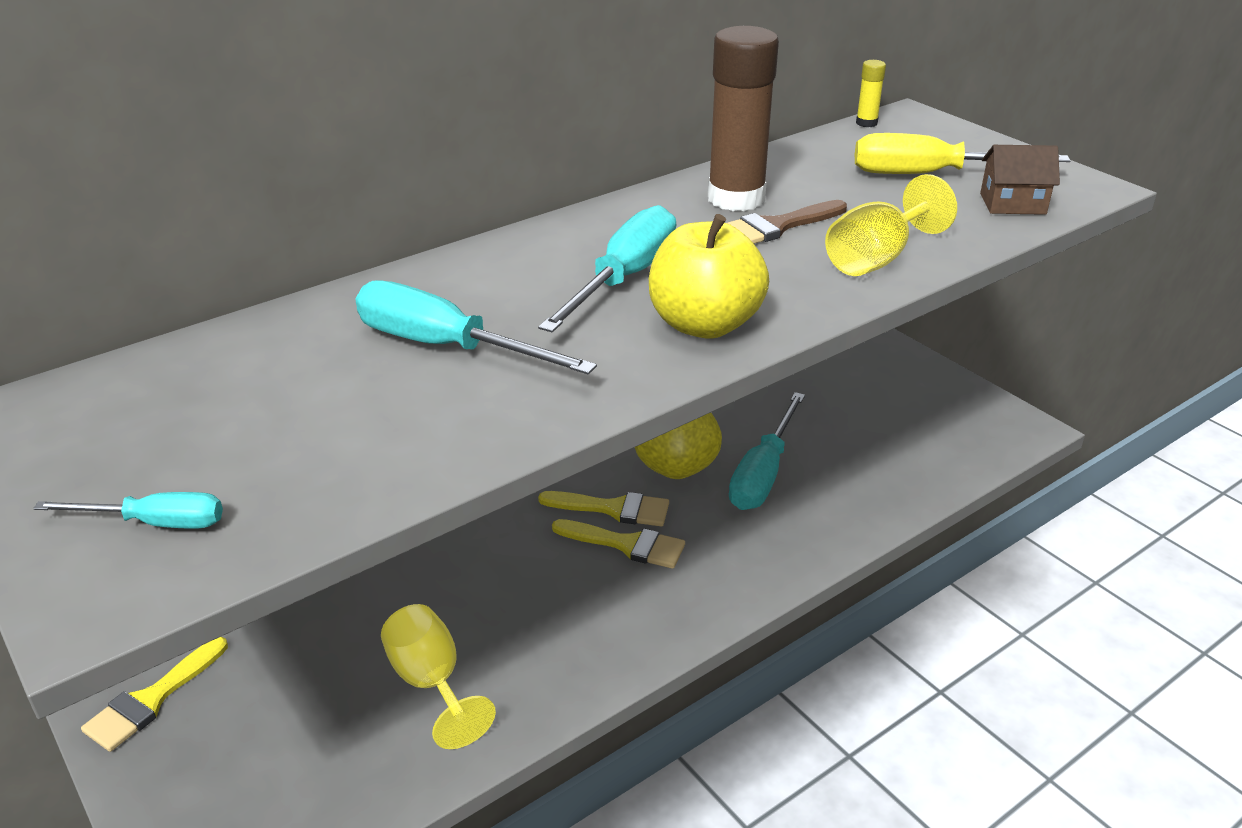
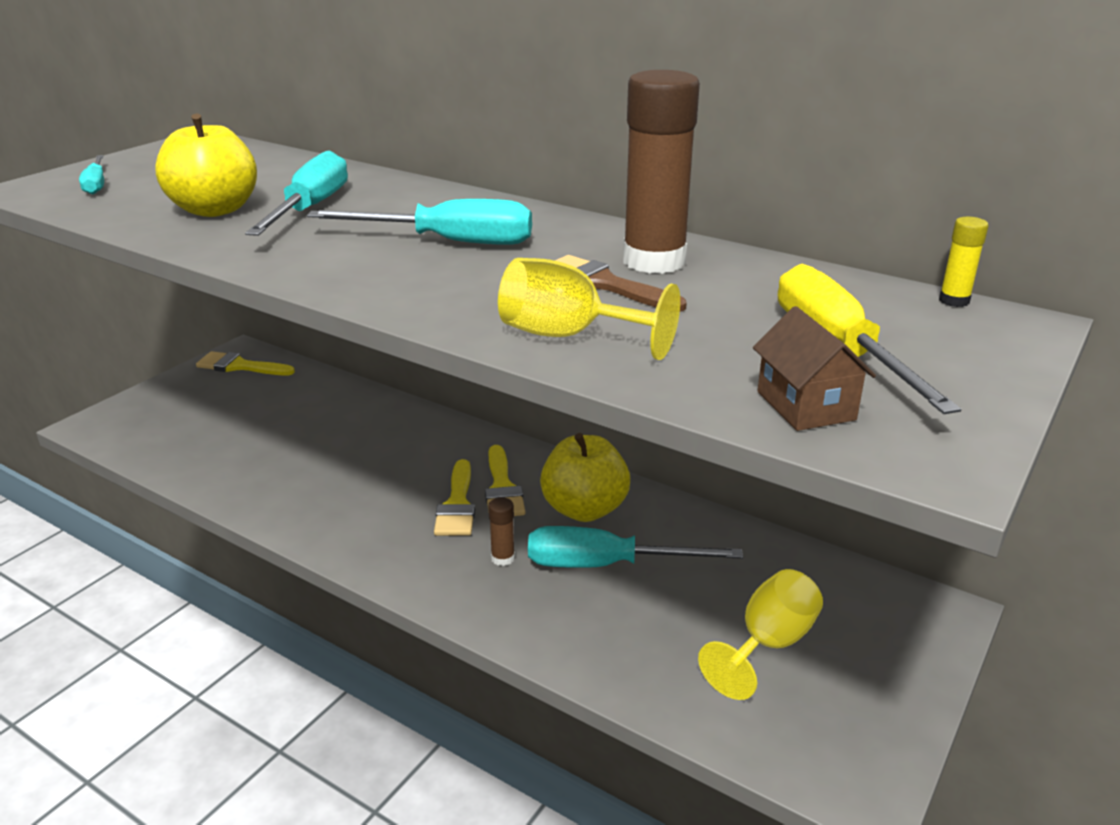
camera: 70 degrees right, 5 degrees down
yellow goblet [381,604,496,749] -> yellow goblet moved to [698,569,823,700]
yellow apple [649,214,769,338] -> yellow apple moved to [155,114,257,217]
none -> brown glue stick [488,497,515,566]

